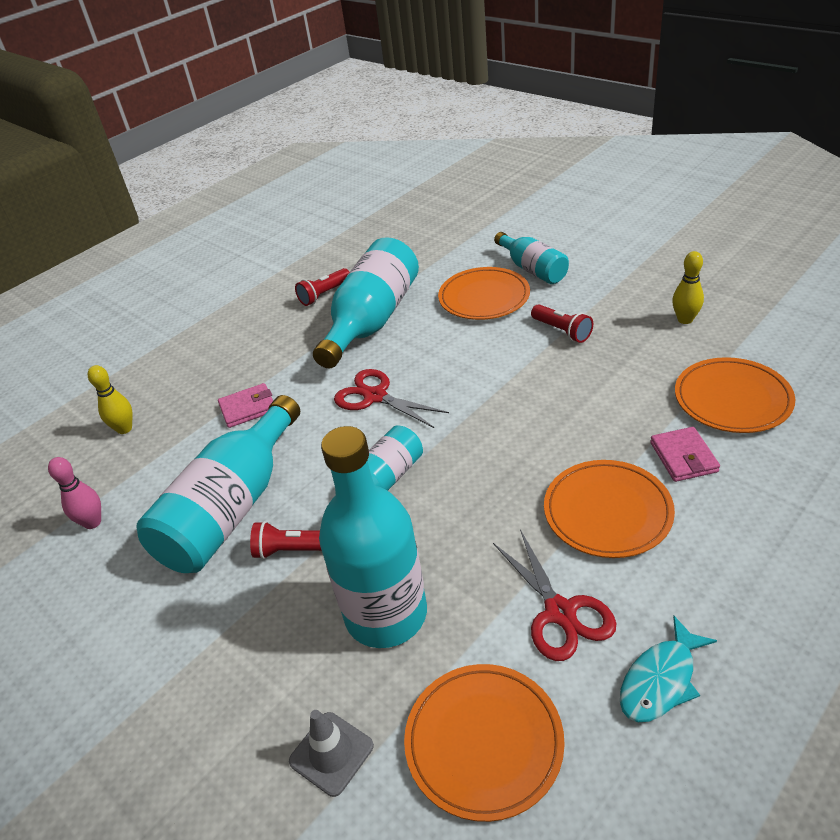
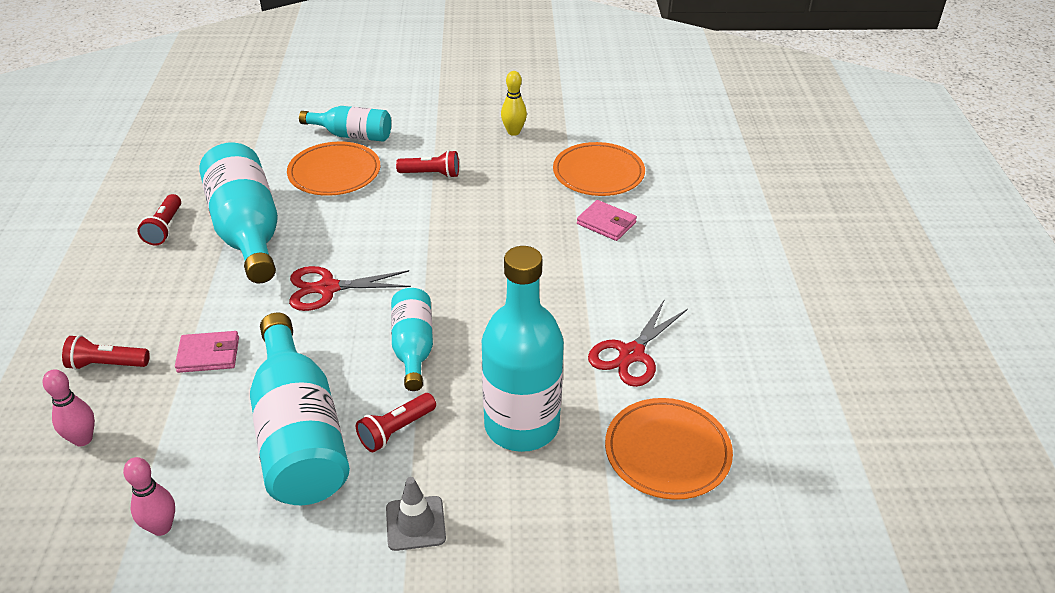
camera: 50 degrees left, 0 degrees up
yellow bowling pin [88,365,133,434] -> pink bowling pin [43,369,95,447]
pink wallet [218,383,273,428] -> pink wallet turned 60 degrees clockwise [175,331,239,373]
grey traffic cone [289,710,374,797] -> grey traffic cone moved to [386,477,446,551]
red scissors [493,529,616,661] -> red scissors turned 105 degrees clockwise [588,299,688,387]
orange plate [544,460,675,558] -> none
turquoise fish [620,616,717,722] -> none
none -> red flashlight [62,335,150,370]

